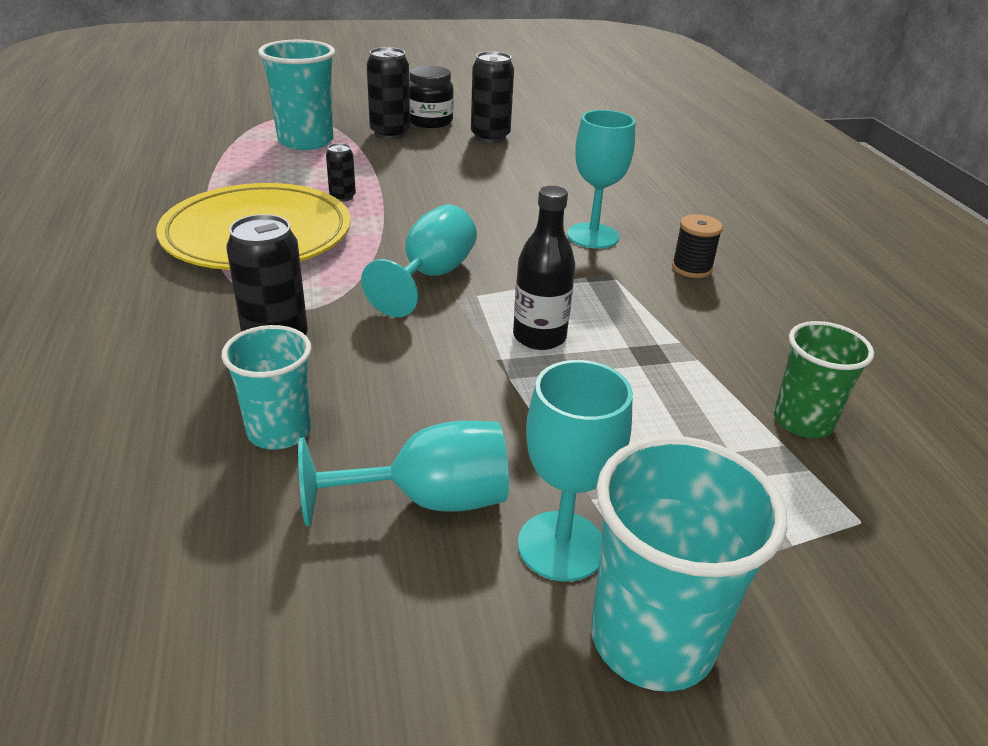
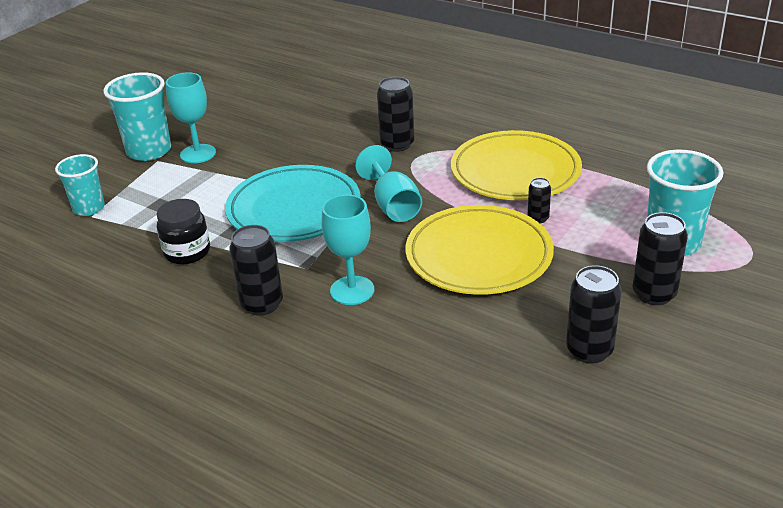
camera: 140 degrees right, 0 degrees up
turquoise cup [222,325,311,450] -> turquoise cup moved to [55,154,105,216]
turquoise goblet [298,421,509,526] -> none
black jar [409,65,454,128] -> black jar moved to [157,199,210,264]
black bottle [513,186,575,350] -> turquoise plate [225,165,361,242]
black spool [672,214,723,278] -> black can [230,225,283,316]
green cup [774,321,874,438] -> none
none -> yellow plate [406,205,554,295]

